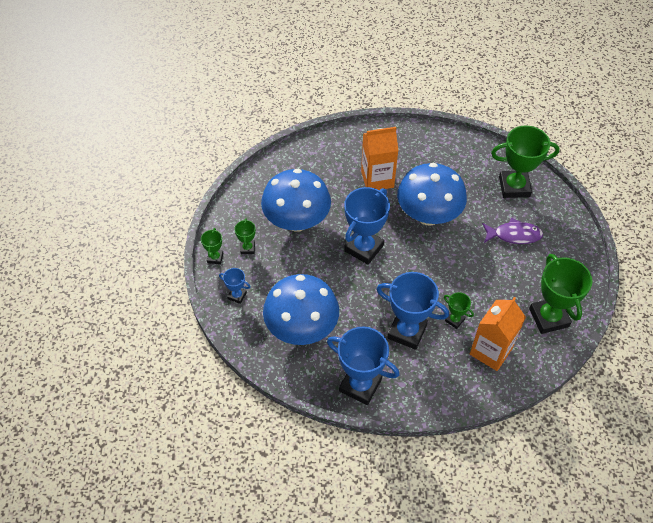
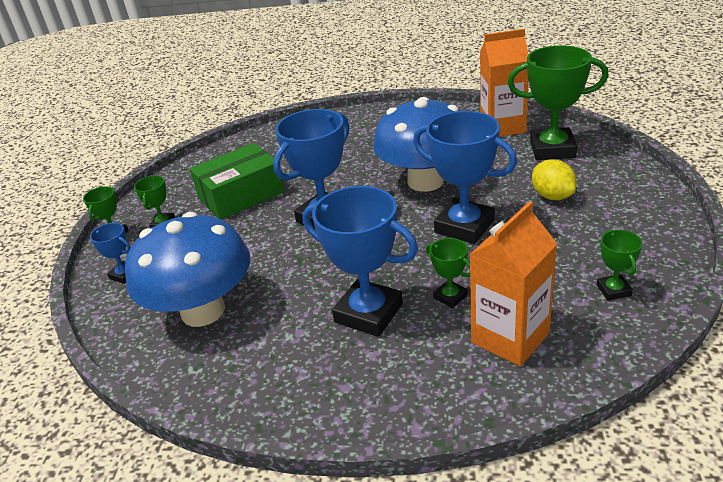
camera: 10 degrees right, 20 degrees down
blue mushroom [261,169,331,232] -> green box [190,143,285,220]
blue trophy [327,327,399,405] -> blue trophy moved to [413,111,517,244]
orange carton [361,127,398,190] -> orange carton moved to [480,29,529,137]
purple fish [482,218,543,244] -> yellow lemon [532,159,577,200]
green trophy [529,254,593,334] -> green trophy [597,230,642,301], size x0.48

